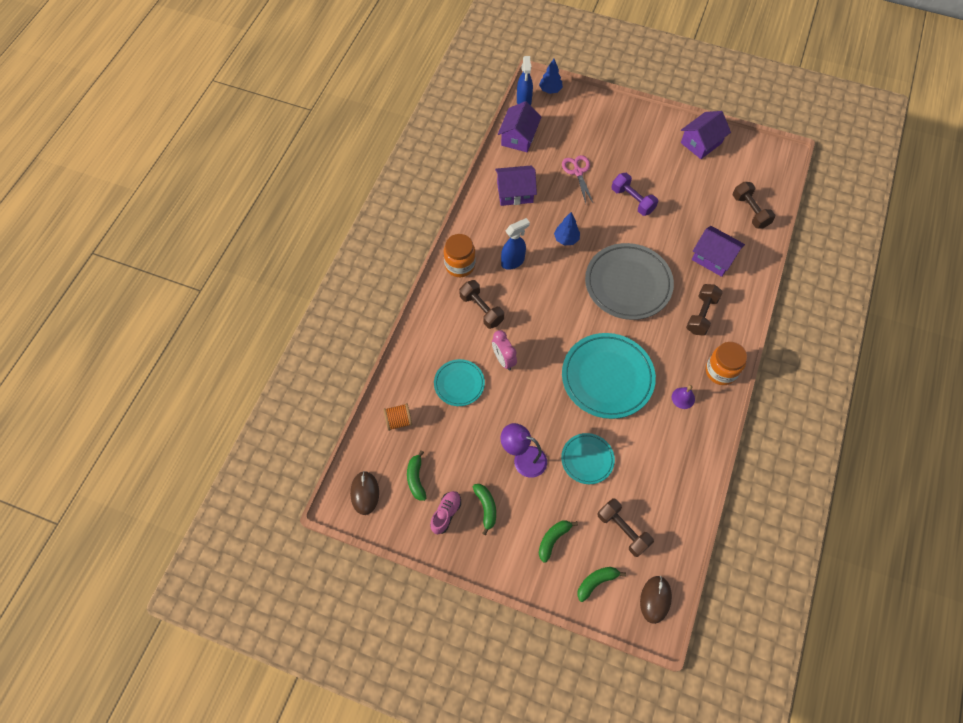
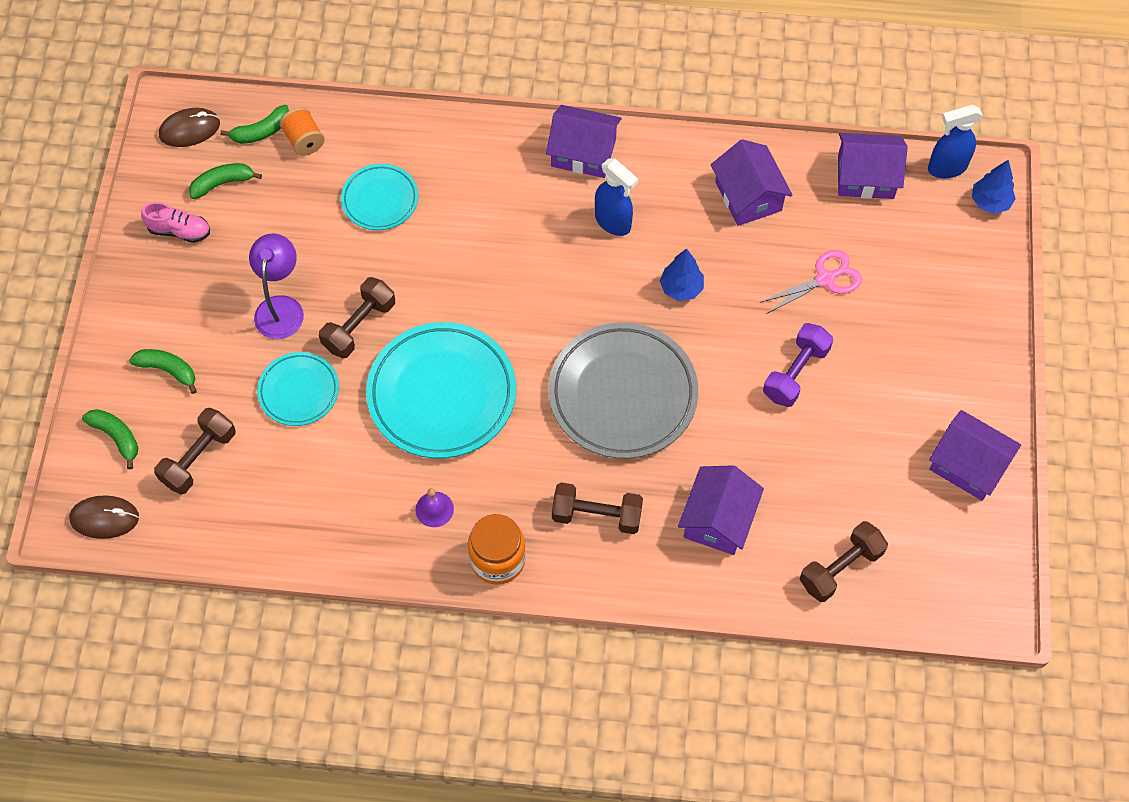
camera: 75 degrees right, 0 degrees up
orange jar [444,234,476,277] -> purple house [546,105,622,178]
brown dumbbell [459,280,504,329] -> brown dumbbell moved to [319,277,395,358]
green banana [473,484,496,535] -> green banana moved to [220,105,289,144]
pink clock [492,330,517,370] -> none

